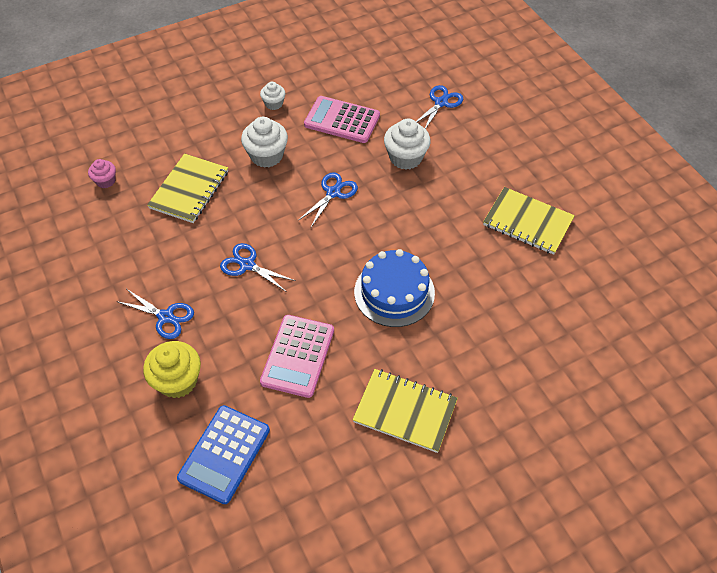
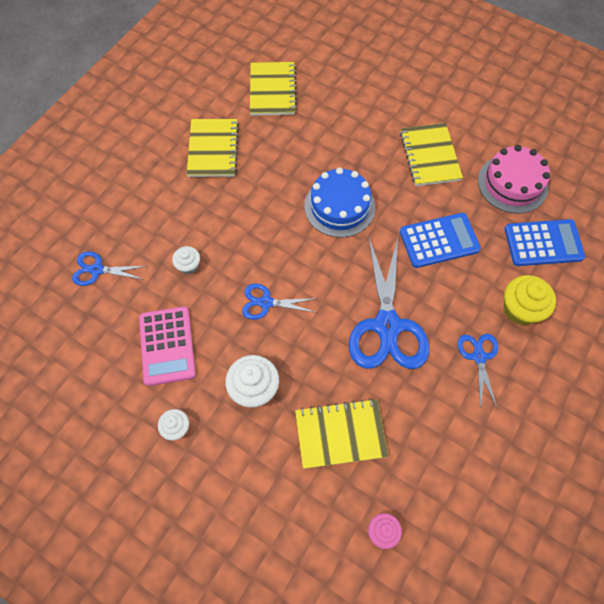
camera: 120 degrees left, 10 degrees up
blue scissors [220,243,296,291] -> blue scissors [349,236,429,369], size x1.97
pink calculator [260,315,334,398] -> blue calculator [400,213,481,268]
white cupcake [384,119,431,170] -> white cupcake [172,246,200,274], size x0.58
none -> yellow notebook [250,62,297,115]
none -> pink cake [478,145,550,214]

